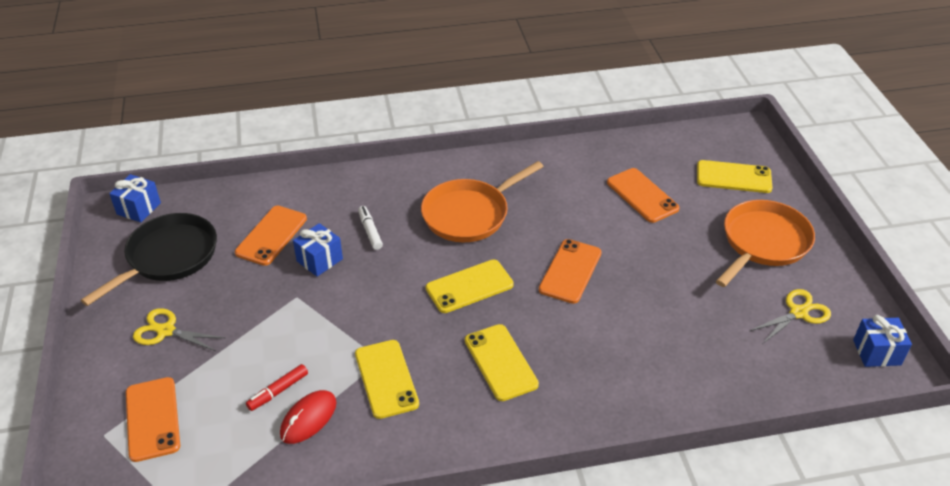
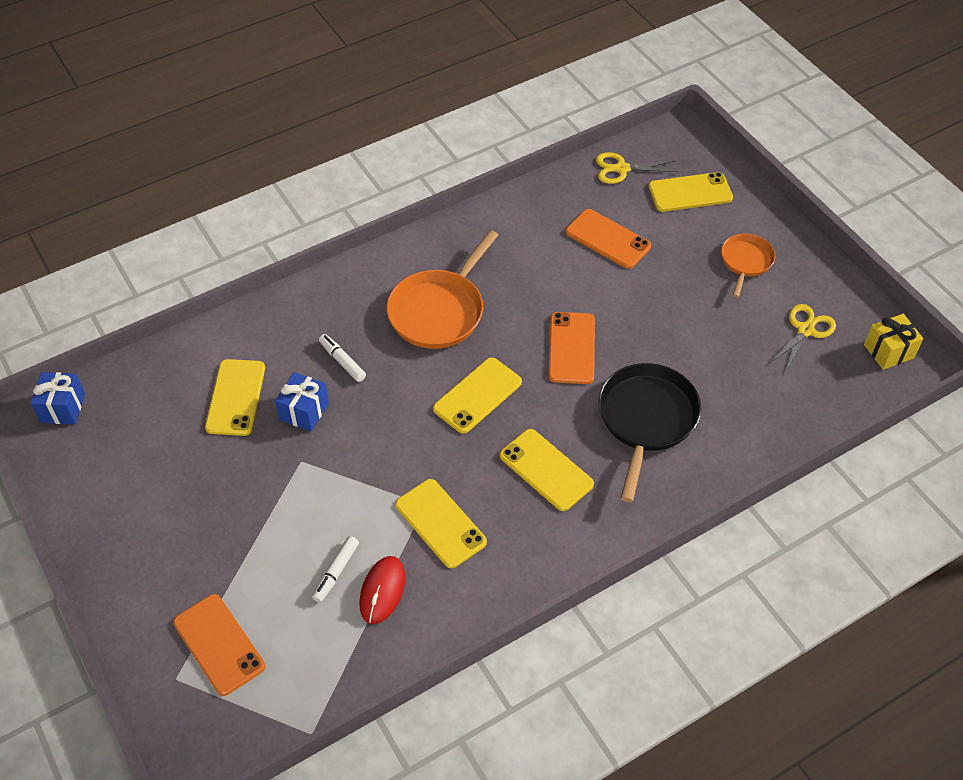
camera: 20 degrees left, 10 degrees up
black pan [81,213,217,306] -> black pan moved to [598,363,701,502]
yellow scissors [133,308,225,351] -> yellow scissors moved to [596,152,679,184]
orange phone [235,206,307,266] -> yellow phone [205,359,265,436]
red marker [246,364,308,411] -> white marker [312,536,359,602]
orange pan [716,200,815,287] -> orange pan [721,233,775,298], size x0.58
blue gift [853,315,912,367] -> yellow gift [864,314,923,370]

